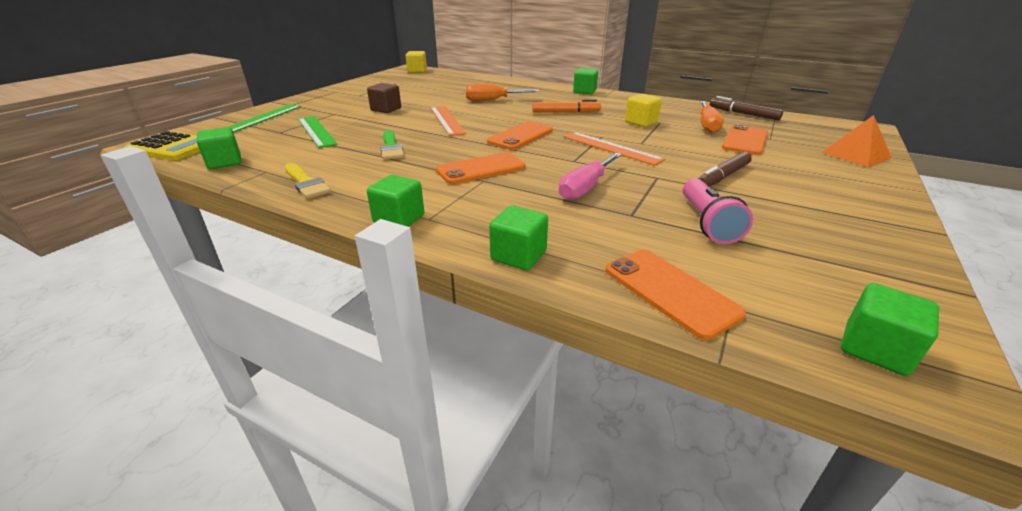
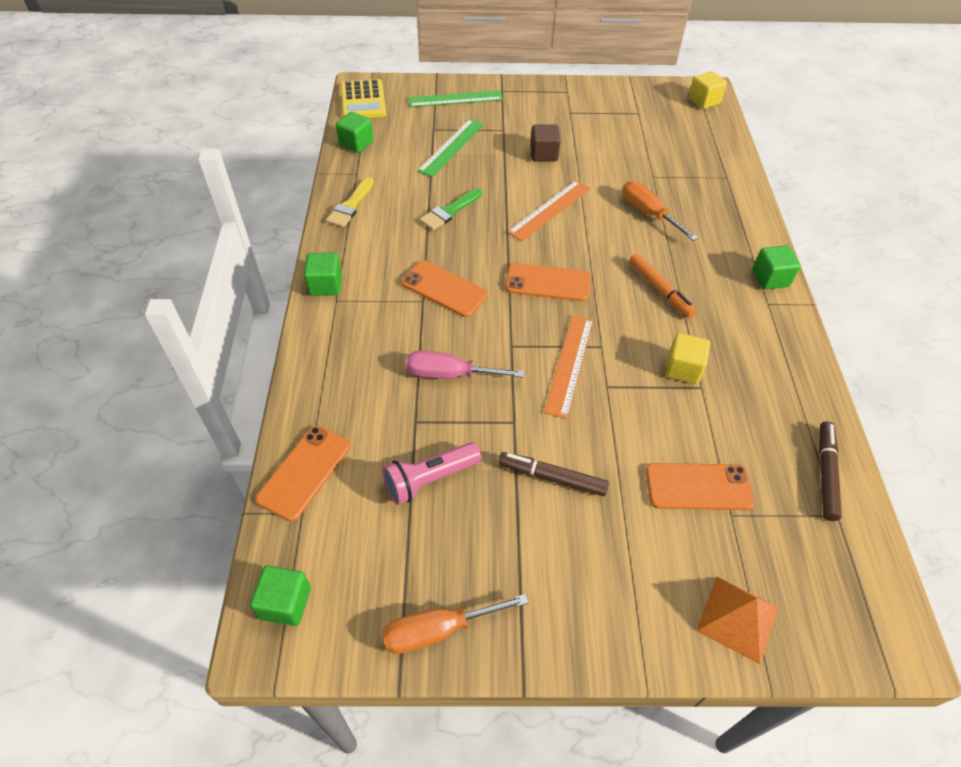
camera: 60 degrees right, 20 degrees up
green cube [489,206,548,270] -> none
orange screwdriver [700,101,724,133] -> orange screwdriver moved to [382,594,529,654]

